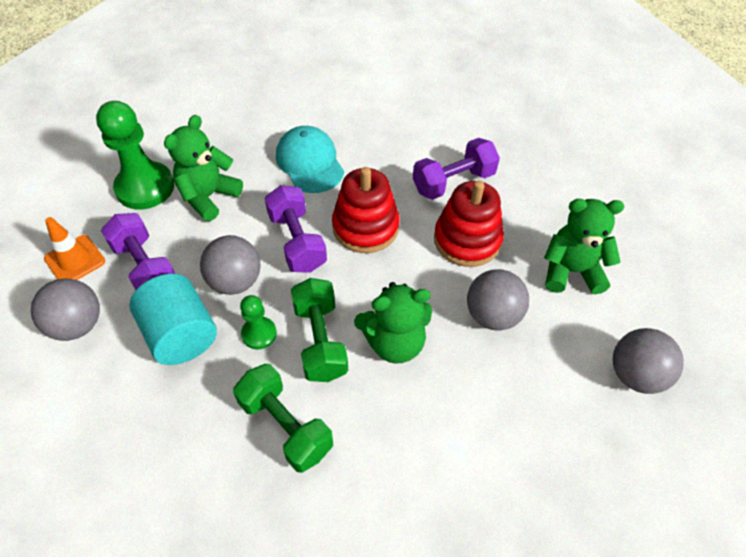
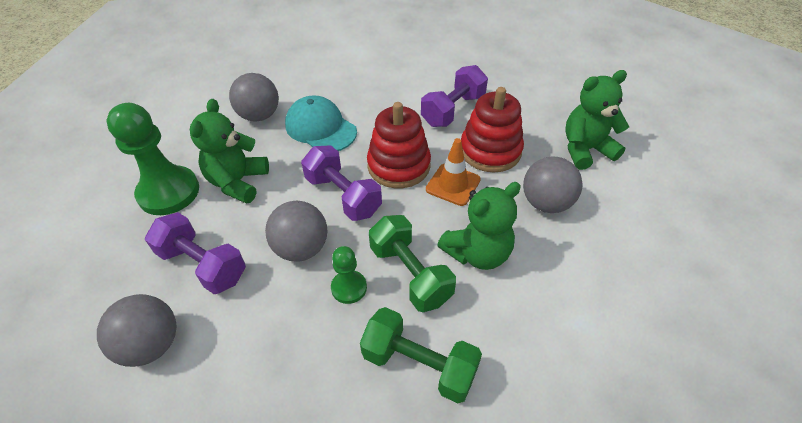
camera: 20 degrees left, 5 degrees down
orange traffic cone [44,217,105,280] -> orange traffic cone moved to [426,138,481,206]
turquoise cylinder [129,274,217,365] -> none
grey ball [613,328,684,394] -> grey ball moved to [229,73,279,122]

